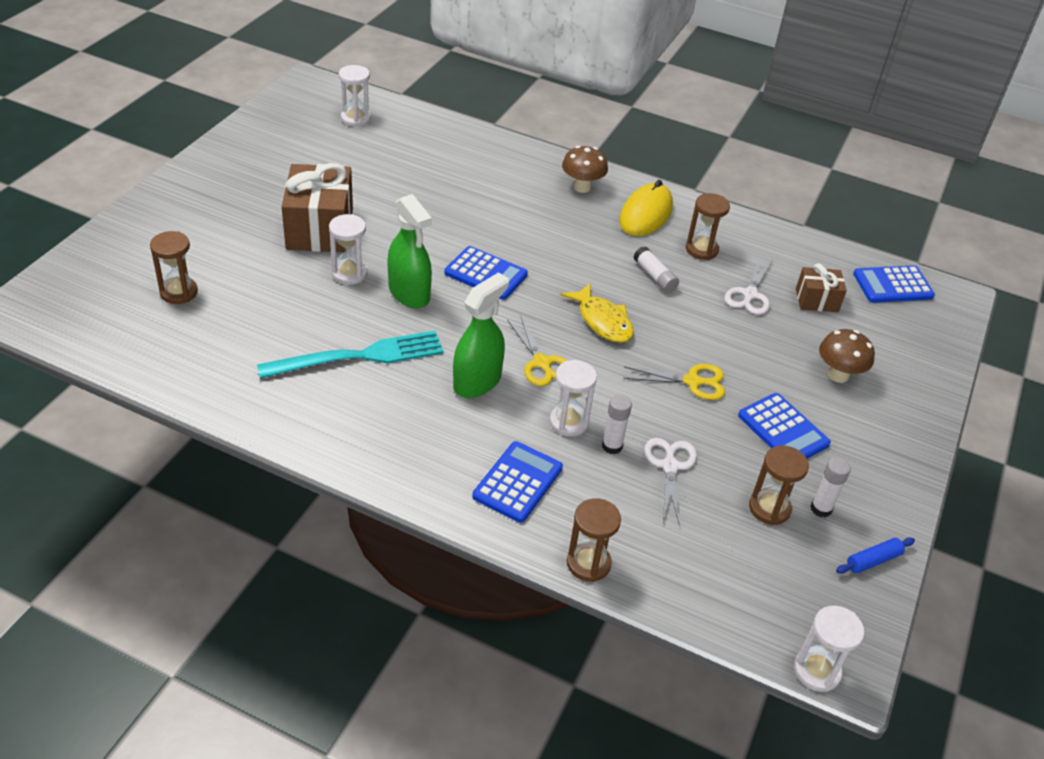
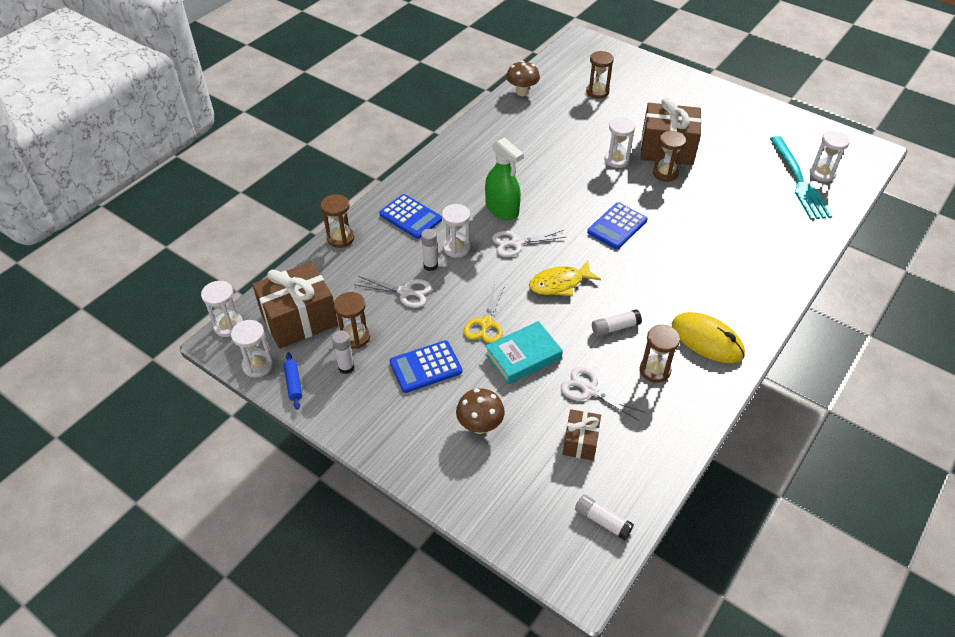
camera: 105 degrees right, 5 degrees up
turquoise fork [257,331,444,379] -> turquoise fork moved to [770,136,832,220]
green spray bottle [388,194,432,308] -> none
yellow scissors [507,317,567,386] -> white scissors [492,230,566,257]
brown mushroom [562,146,608,193] -> brown mushroom moved to [506,61,540,96]
blue calculator [853,265,935,303] -> white glue stick [575,494,634,540]
none -> white hourglass [231,320,274,378]
none -> brown gift [252,262,338,349]
none -> turquoise book [485,321,563,384]
none -> brown hourglass [653,131,686,182]

